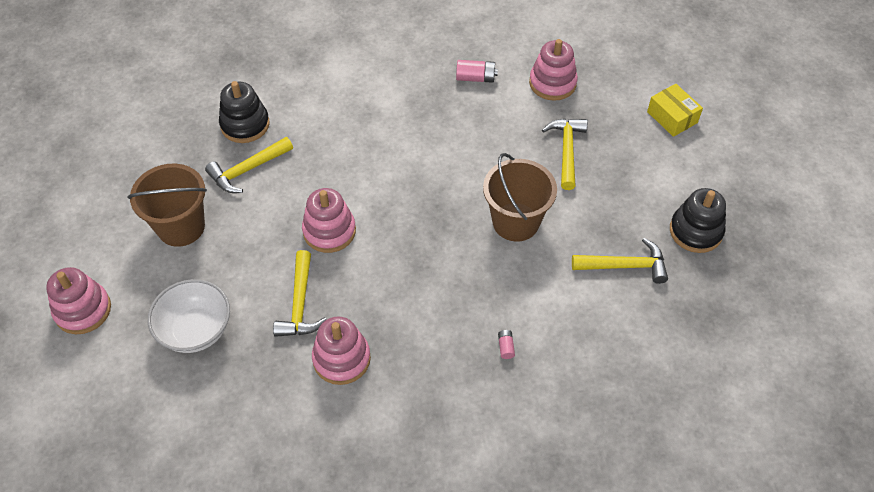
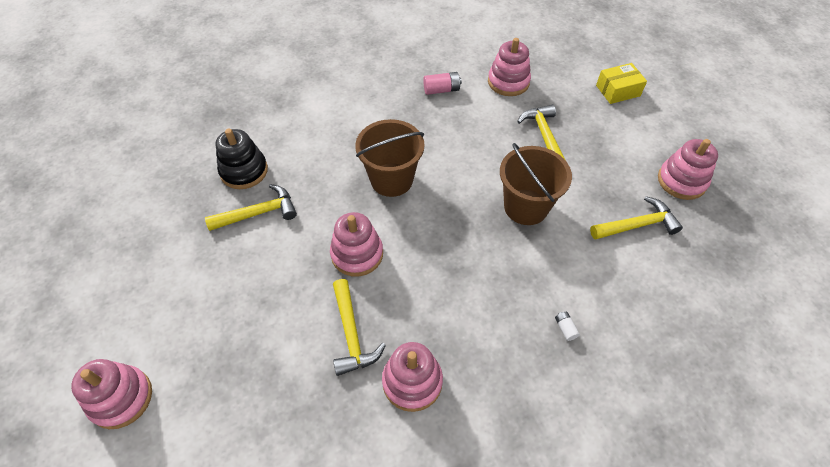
camera: 15 degrees left, 0 degrees up
brown bucket [127,164,207,247] -> brown bucket moved to [355,119,425,197]
white bowl [148,279,230,353] -> none
yellow hammer [205,137,293,193] -> yellow hammer turned 150 degrees counterclockwise [205,184,297,231]
pink battery [498,330,515,359] -> white battery [555,312,580,341]
yellow box [647,84,703,137] -> yellow box turned 60 degrees counterclockwise [596,63,647,104]
black stacking toy [670,188,726,253] -> pink stacking toy [658,139,718,200]

